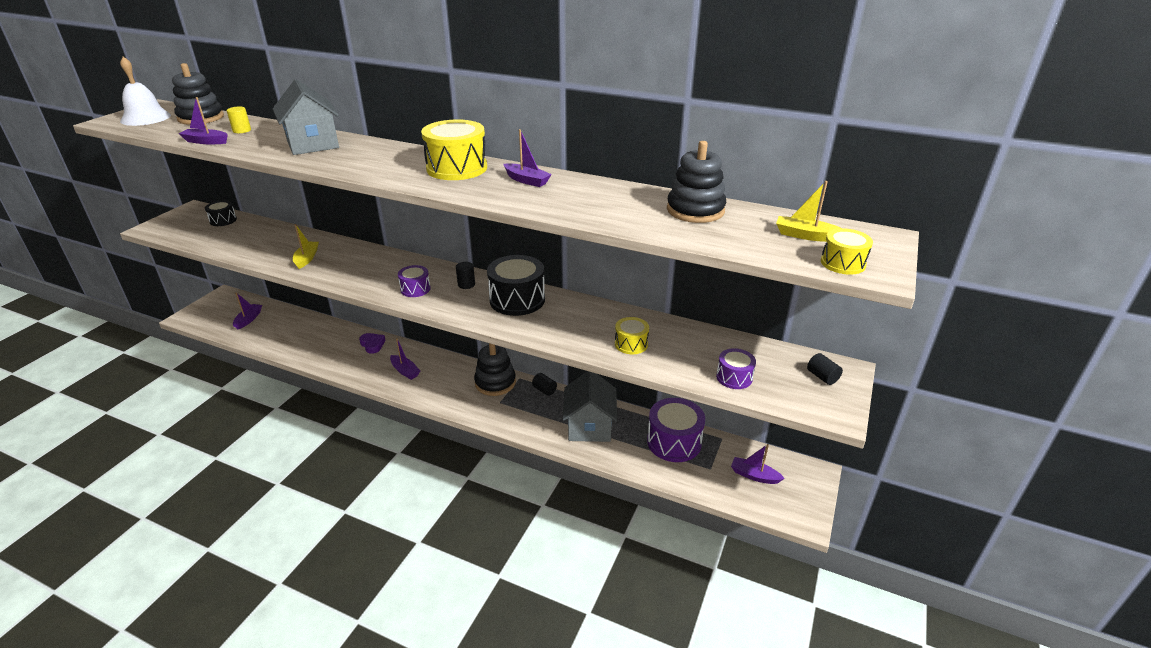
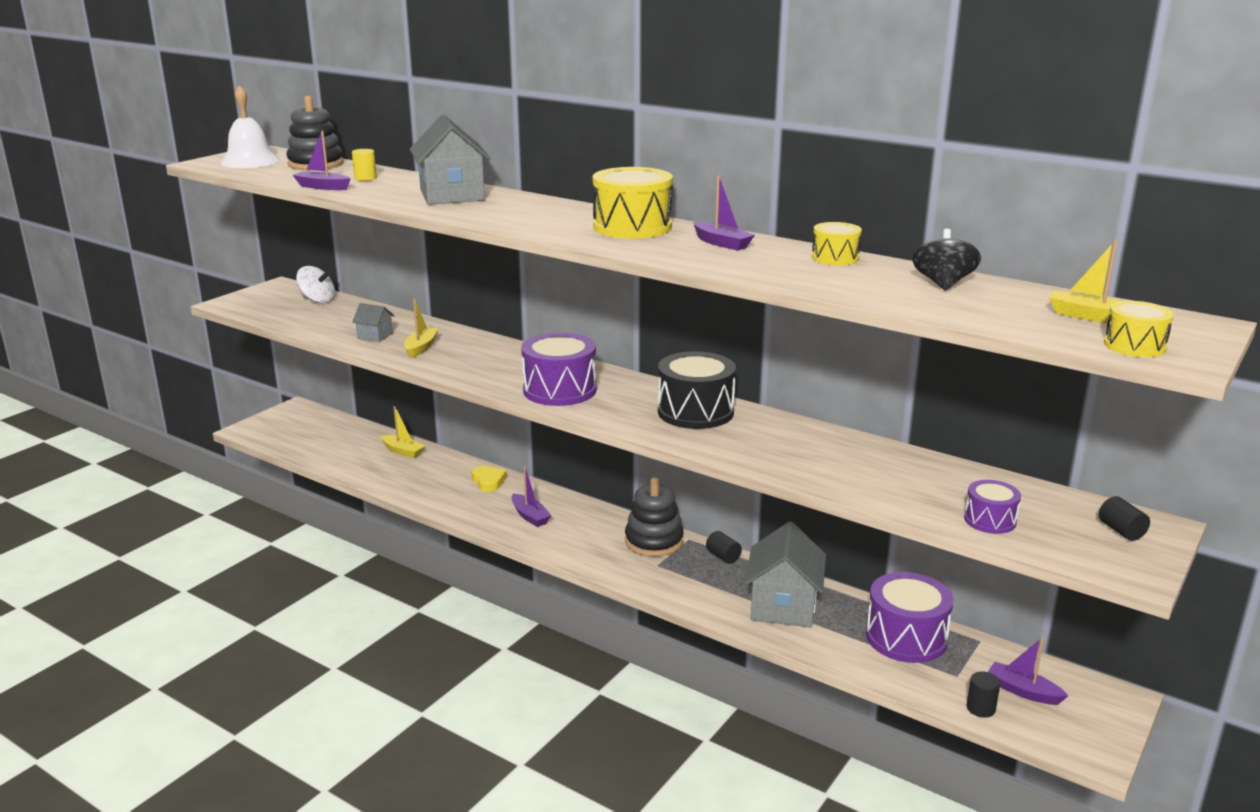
camera: 10 degrees right, 10 degrees down
black drum [205,201,237,226] -> white spinning top [296,266,335,304]
purple boat [233,293,262,329] -> none
purple heart [359,333,385,354] -> yellow heart [472,466,507,492]
purple drum [398,265,431,297] -> purple drum [521,332,597,406], size x1.83
black cylinder [456,262,475,289] -> black cylinder moved to [967,671,1000,718]
yellow drum [615,317,649,354] -> yellow drum moved to [812,222,862,265]
black stacking toy [667,141,726,223] -> black spinning top [912,229,981,291]
none -> grey house [352,303,395,342]
none -> yellow boat [381,406,425,458]

